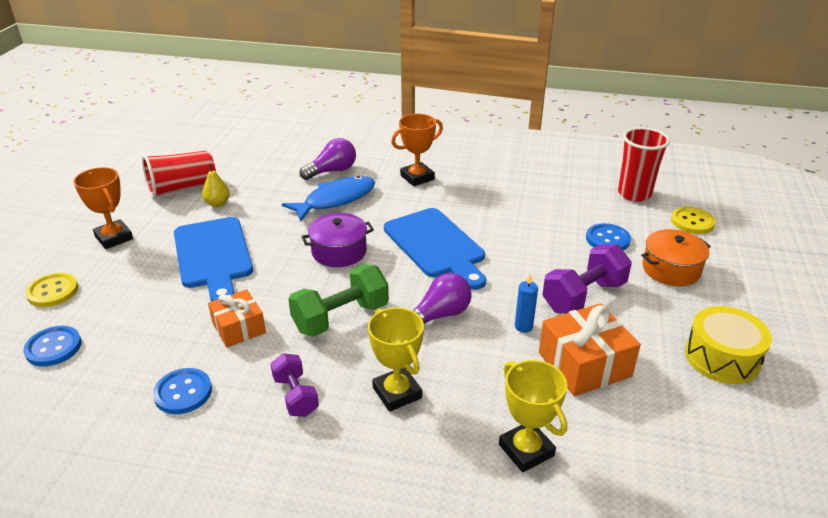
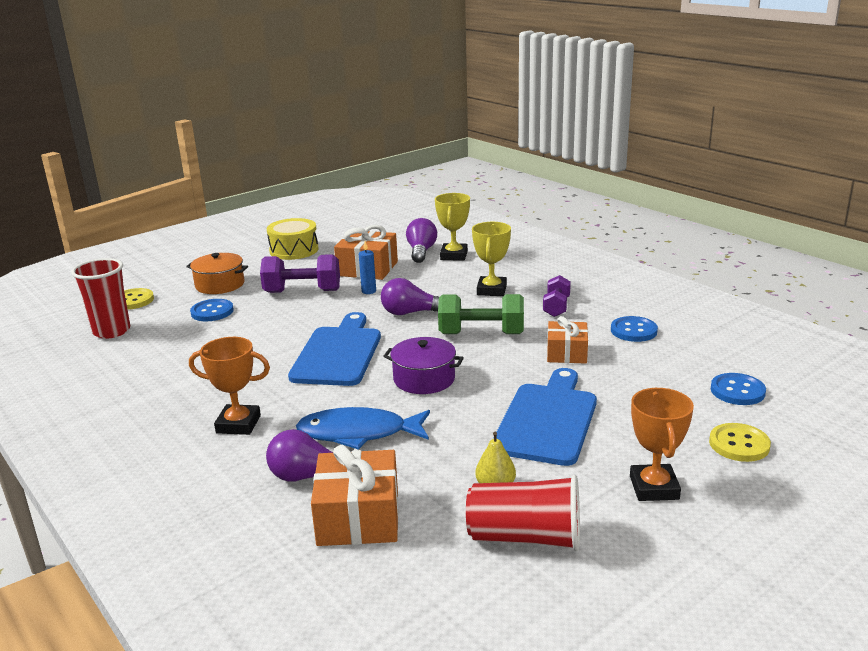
camera: 140 degrees left, 10 degrees down
none -> orange gift [311,445,399,546]
none -> purple light bulb [406,218,437,263]

